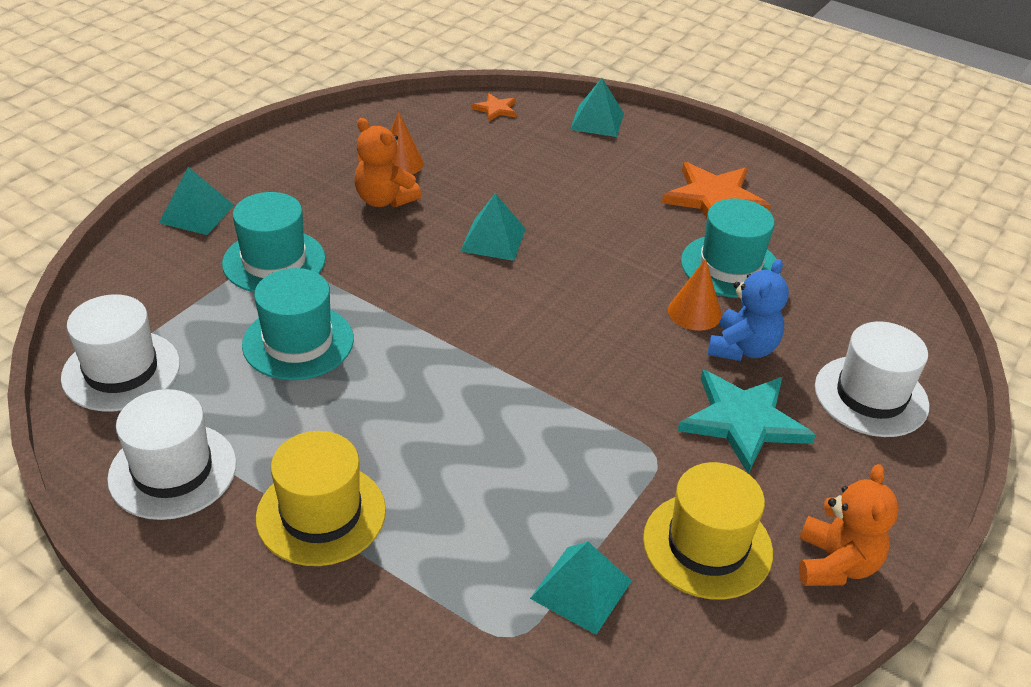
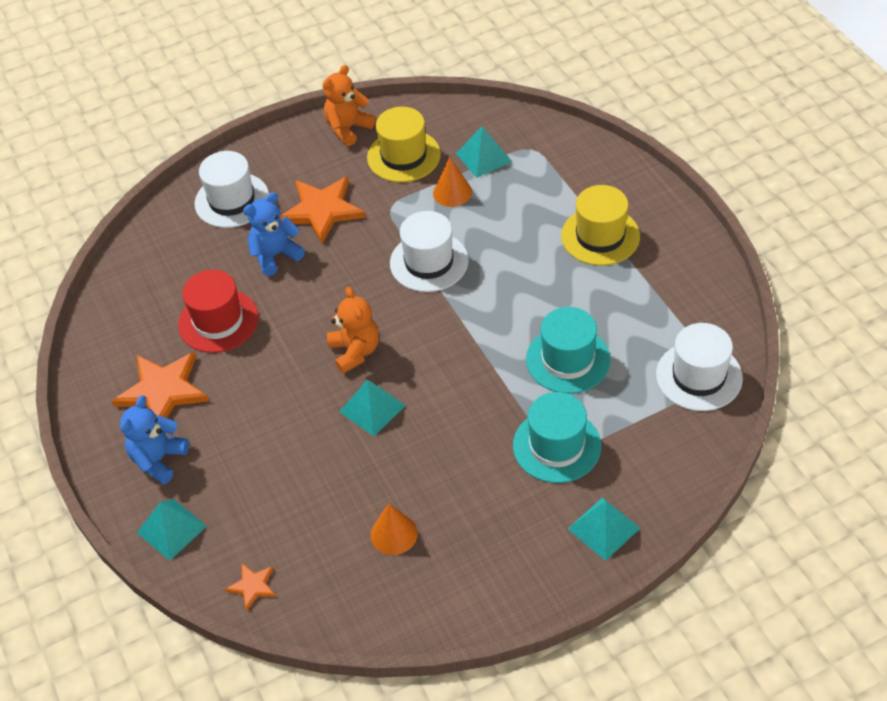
camera: 145 degrees left, 10 degrees up
white hat [107,389,237,520] -> white hat moved to [390,211,469,292]
orange teddy bear [355,118,421,207] -> orange teddy bear moved to [327,287,379,374]
orange cone [668,259,722,331] -> orange cone moved to [433,157,472,207]
turquoise star [678,370,815,474] -> orange star [280,176,366,244]
turquoise hat [681,198,780,298] -> red hat [178,270,258,353]
none -> blue teddy bear [120,396,189,485]

